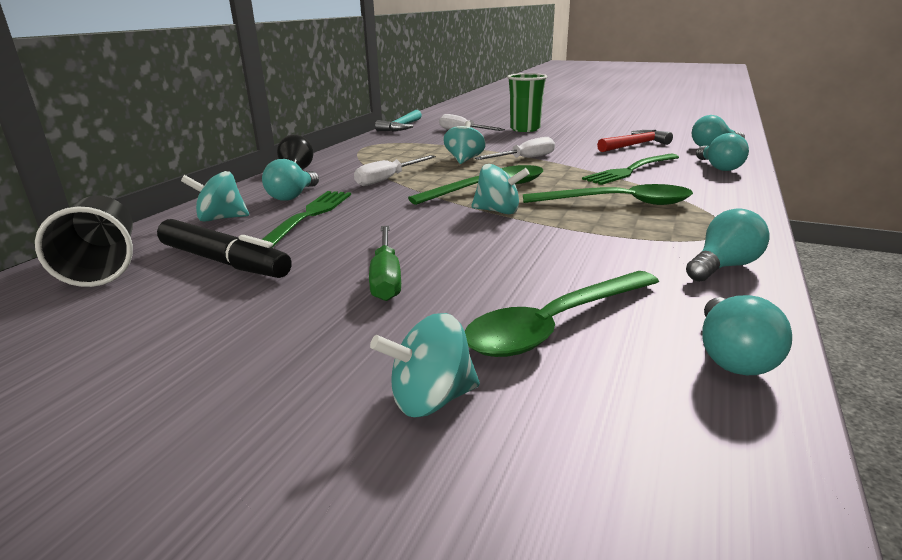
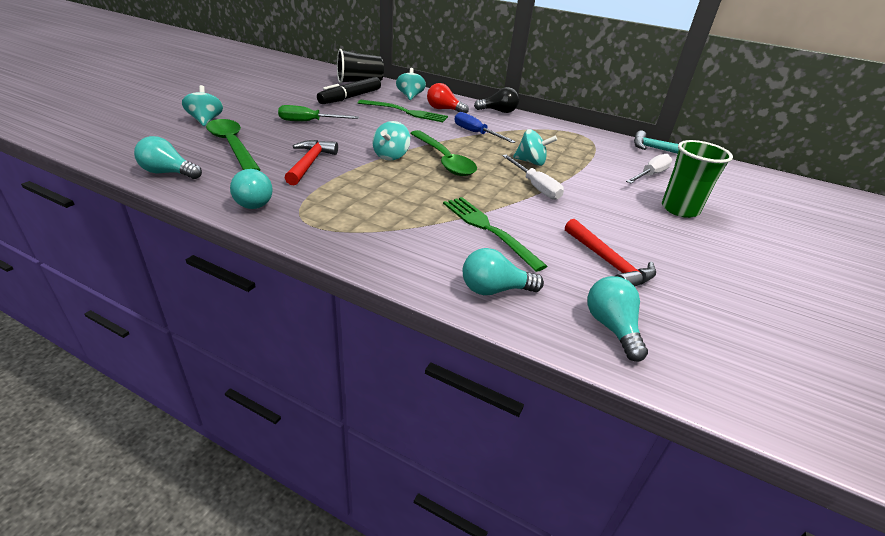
camera: 90 degrees right, 10 degrees up
turquoise light bulb [262,159,319,201] -> red light bulb [427,83,469,113]
white screwdriver [354,155,436,186] -> blue screwdriver [454,112,516,143]
green spoon [523,184,693,205] -> none
none -> red hammer [285,140,338,186]

